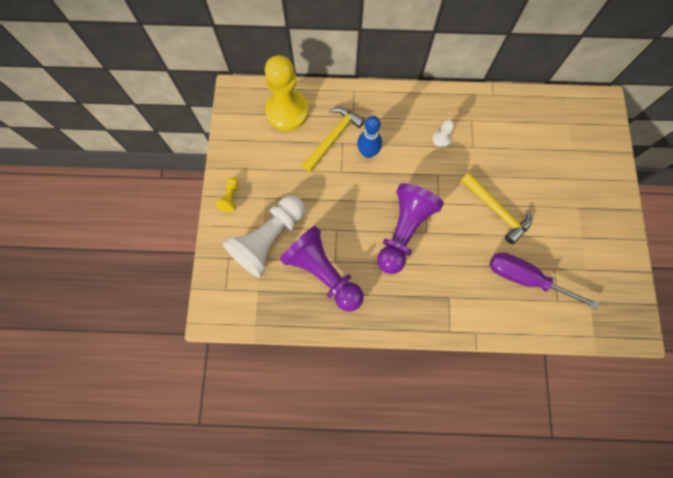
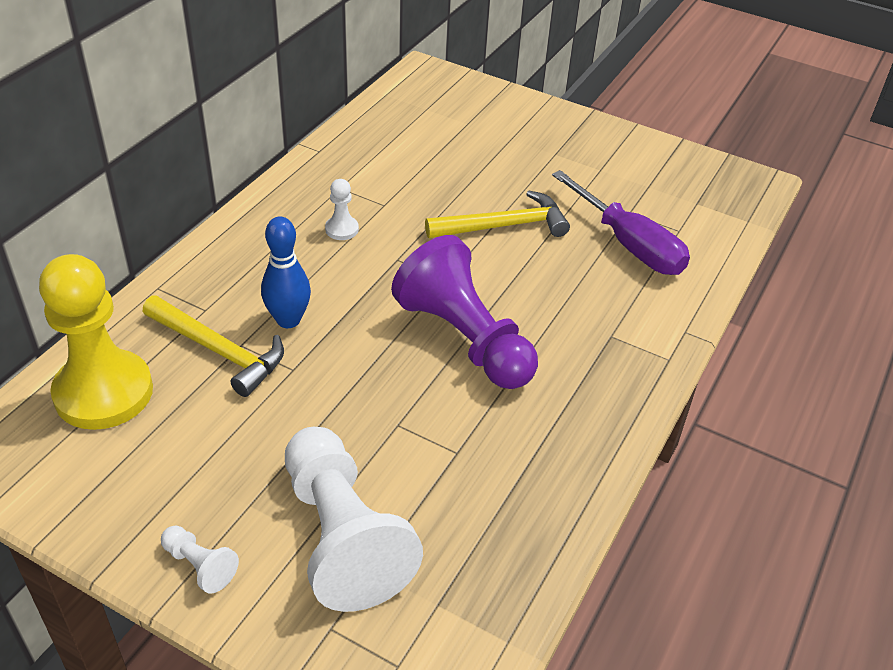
camera: 65 degrees left, 30 degrees down
yellow pawn [215,177,239,212] -> white pawn [161,525,239,594]
purple pawn [280,226,364,312] -> none
yellow hammer [302,107,365,172] -> yellow hammer turned 150 degrees clockwise [143,296,284,397]
purple screwdriver [489,252,600,310] -> purple screwdriver turned 90 degrees counterclockwise [552,170,690,275]

